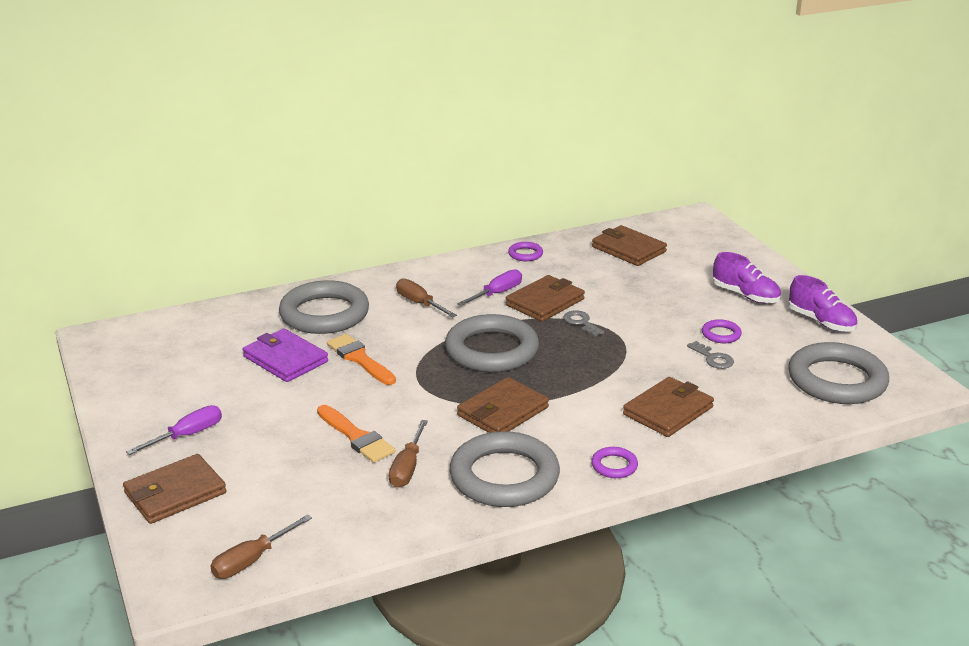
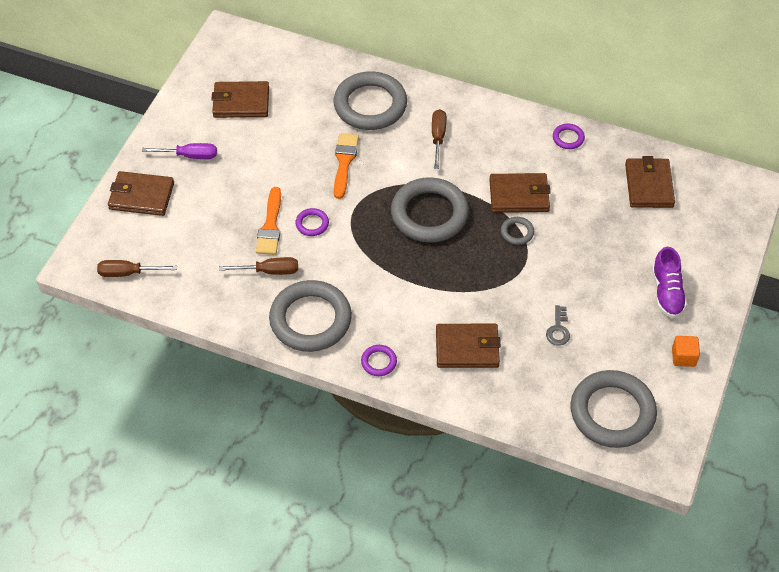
camera: 45 degrees right, 25 degrees up
purple wallet [243,329,328,382] -> none
brown screwdriver [389,420,428,487] -> brown screwdriver turned 150 degrees counterclockwise [219,257,298,275]
purple screwdriver [457,269,522,306] -> none
brown wallet [457,377,549,433] -> brown wallet moved to [211,81,269,118]
grey key [564,310,604,337] -> grey ring [501,217,534,245]
purple ring [702,319,742,343] -> purple ring moved to [295,208,329,236]
purple shoe [788,275,857,332] -> orange cube [672,336,700,367]

